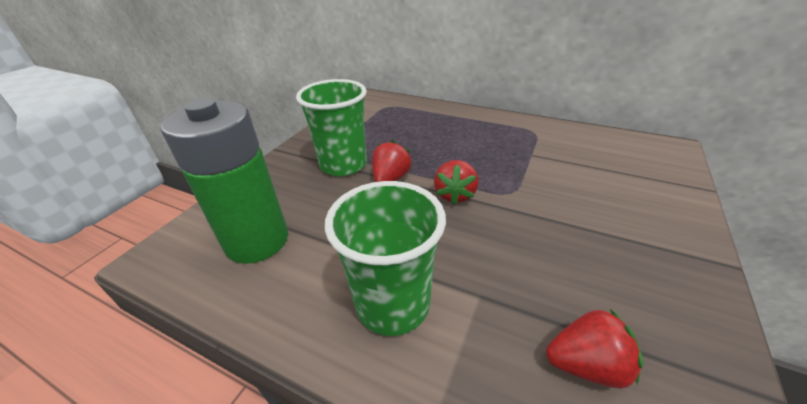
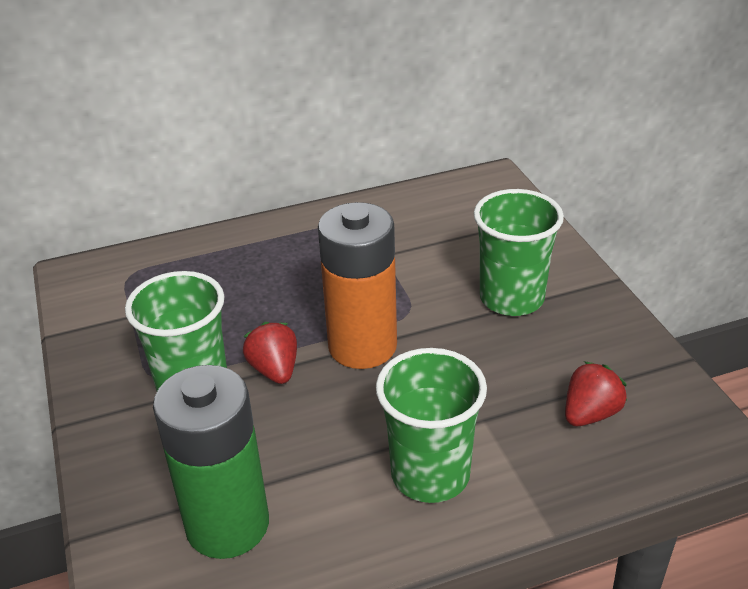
camera: 45 degrees left, 0 degrees up
red strawberry [434,160,478,205] -> orange battery [318,202,397,369]
none -> green cup [474,189,564,316]

